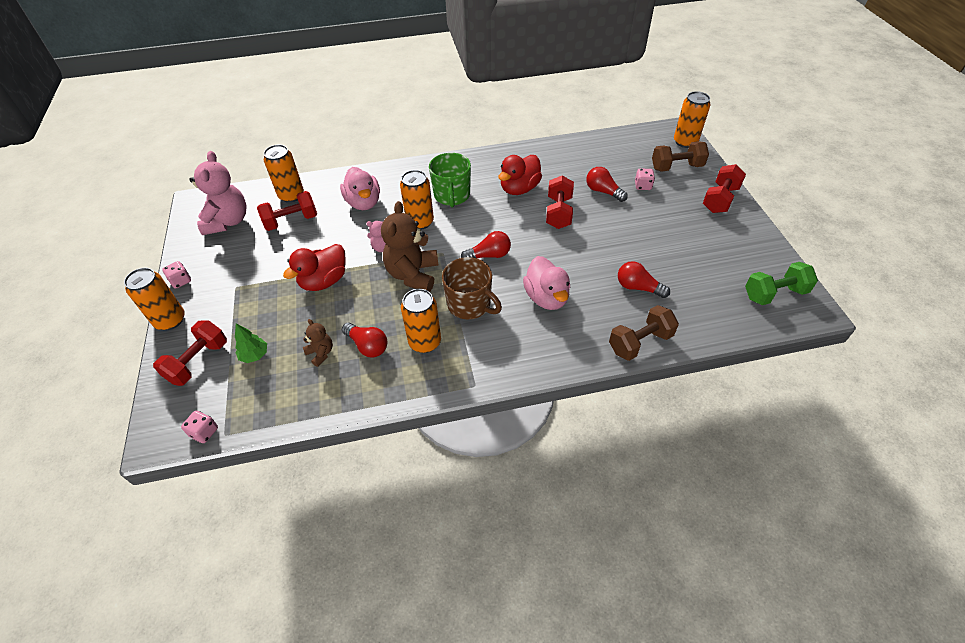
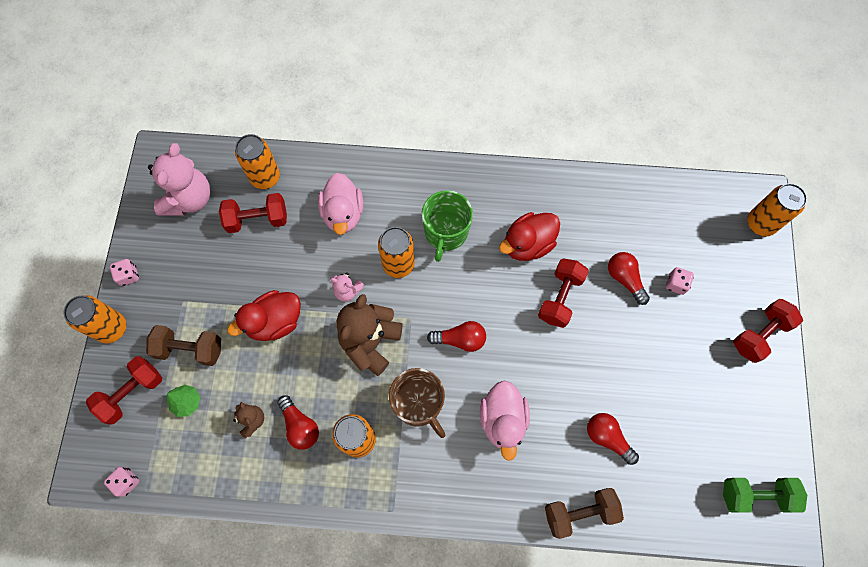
camera: 15 degrees right, 20 degrees up
brown dumbbell [652,141,709,172] -> brown dumbbell moved to [146,325,221,366]

